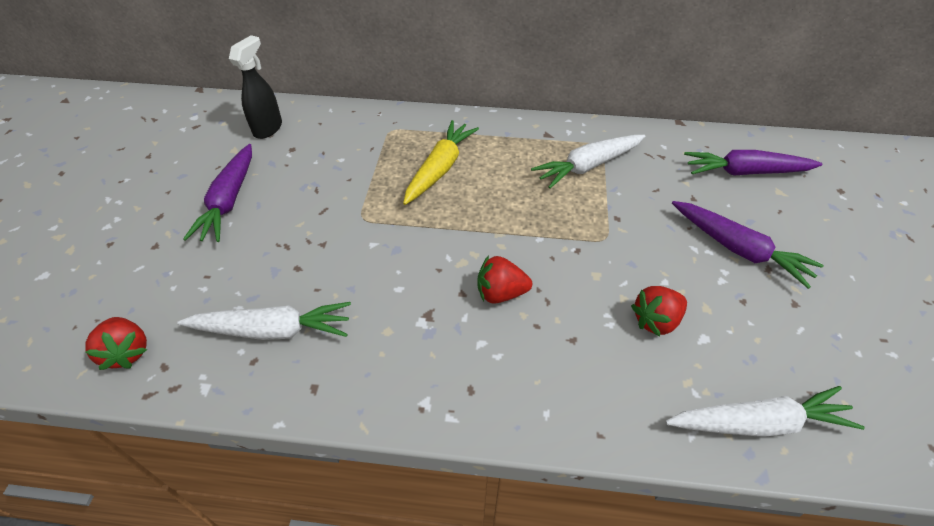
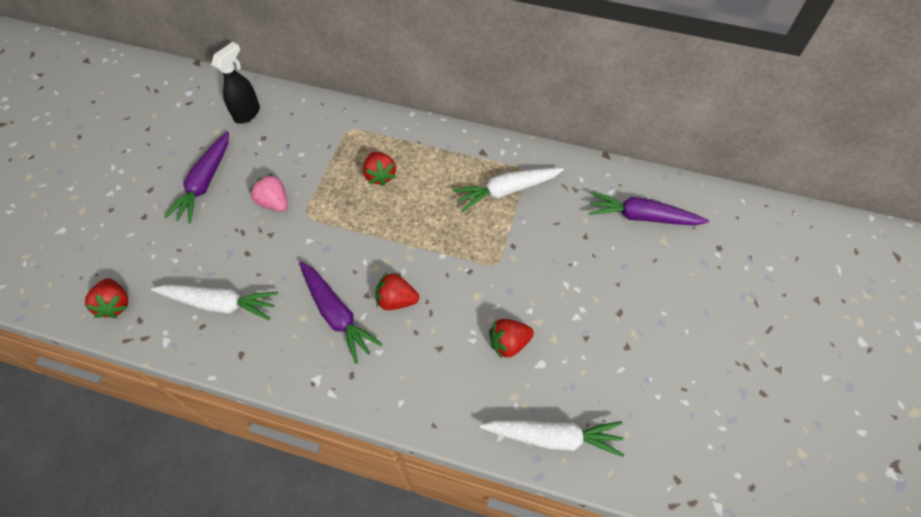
camera: 10 degrees right, 10 degrees up
yellow carrot [403,120,479,205] -> red strawberry [363,151,396,186]
purple carrot [672,201,824,289] -> purple carrot moved to [299,261,382,364]
none -> pink strawberry [249,174,288,212]

